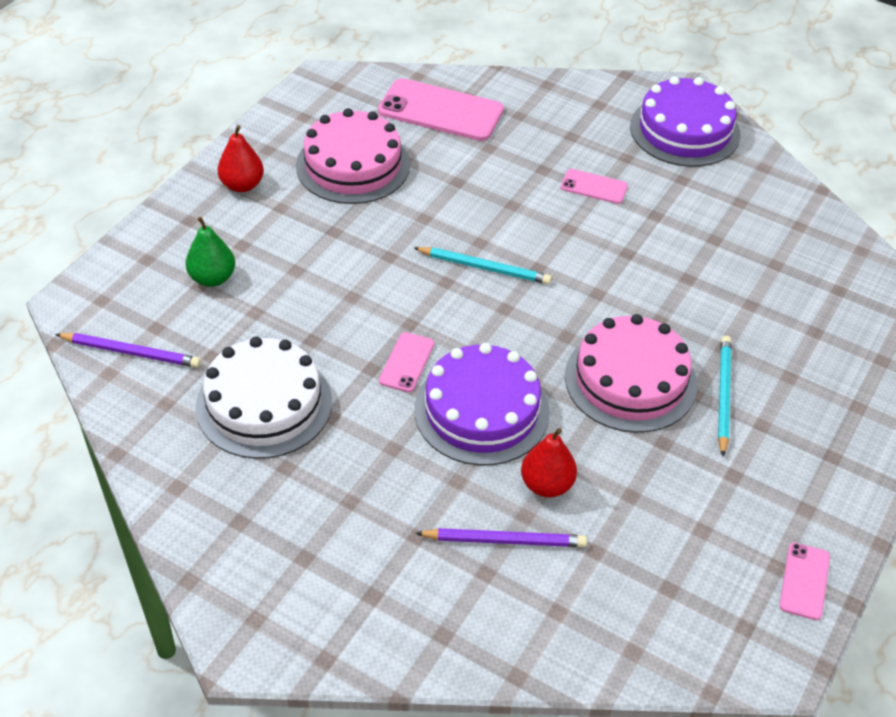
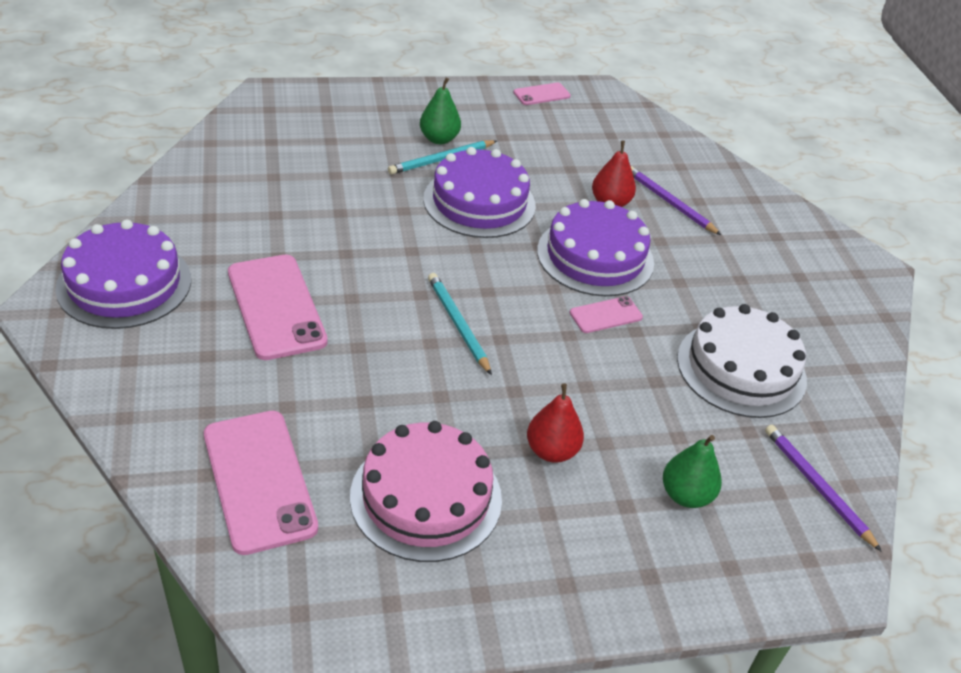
camera: 135 degrees left, 5 degrees down
red pear [217,125,264,192] -> red pear moved to [527,383,584,463]
pink phone [561,169,628,204] -> pink phone [228,255,328,360], size x1.96
pink cake [565,314,697,433] -> purple cake [423,147,536,238]
none -> green pear [420,77,461,144]

